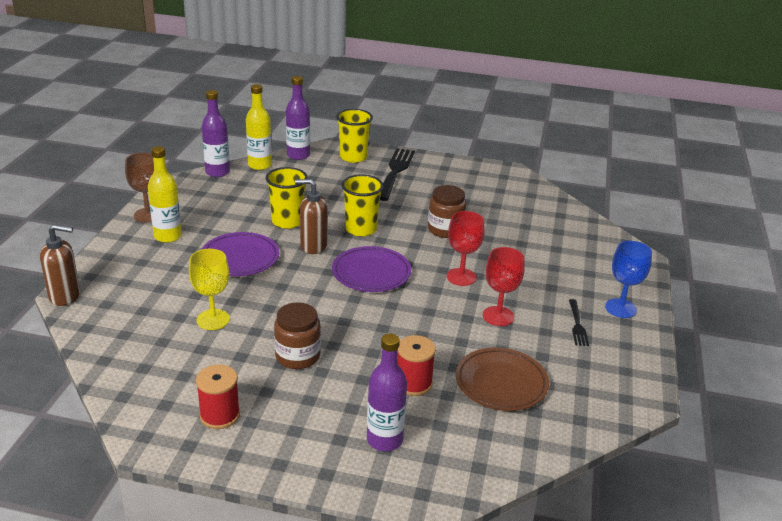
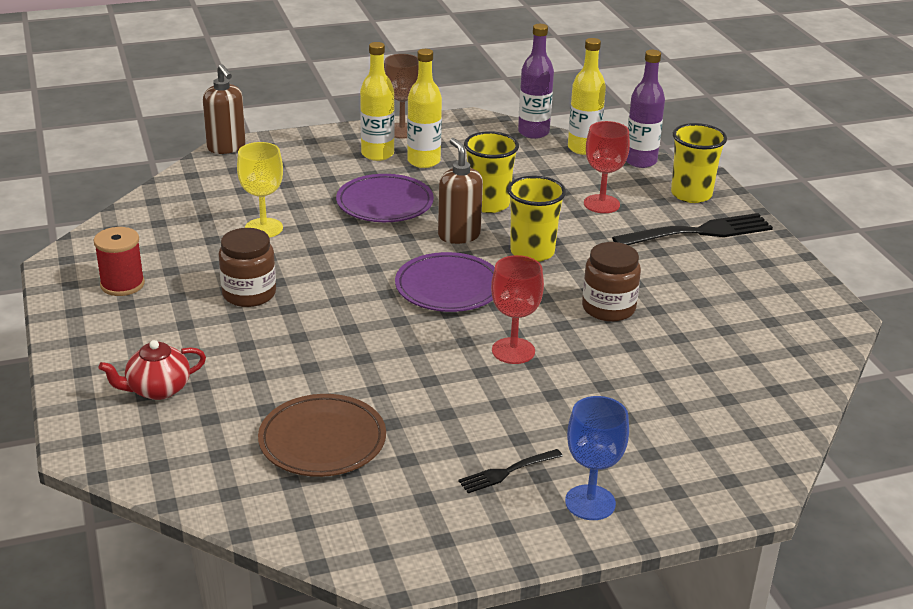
camera: 60 degrees right, 0 degrees up
purple bottle [367,333,407,451] -> red teapot [99,340,206,400]
red spool [397,335,436,396] -> none
red goblet [483,247,525,326] -> red goblet moved to [584,121,630,213]
none -> yellow bottle [407,49,442,168]

